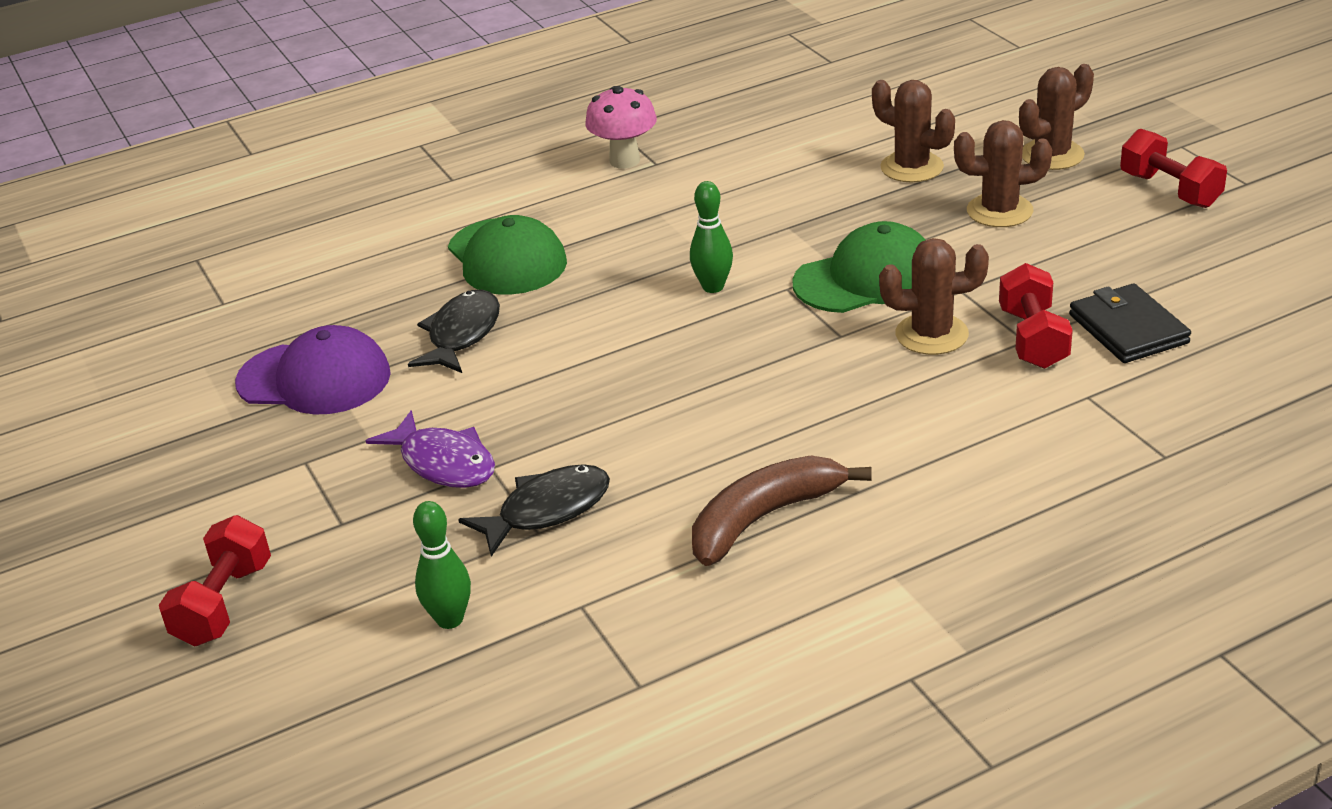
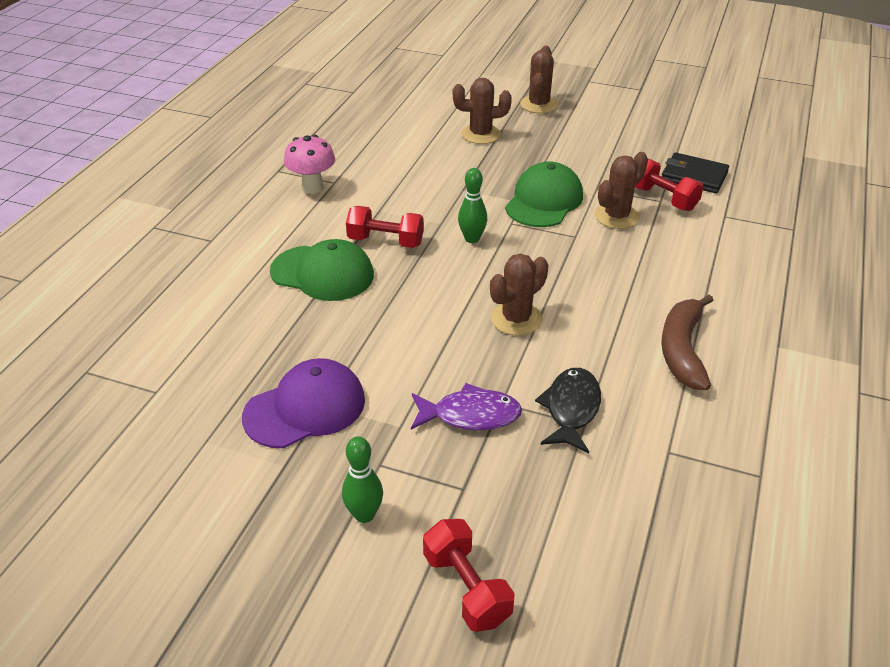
camera: 45 degrees left, 5 degrees up
black fish [408,290,500,373] -> none
green bowling pin [413,501,471,629] -> green bowling pin moved to [342,436,383,523]
brown cactus [954,120,1052,227] -> brown cactus moved to [490,253,548,336]
red dumbbell [1120,129,1227,208] -> red dumbbell moved to [346,206,424,248]

